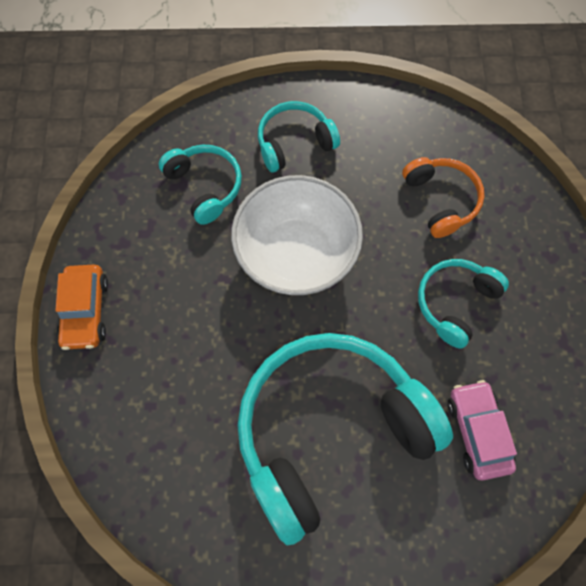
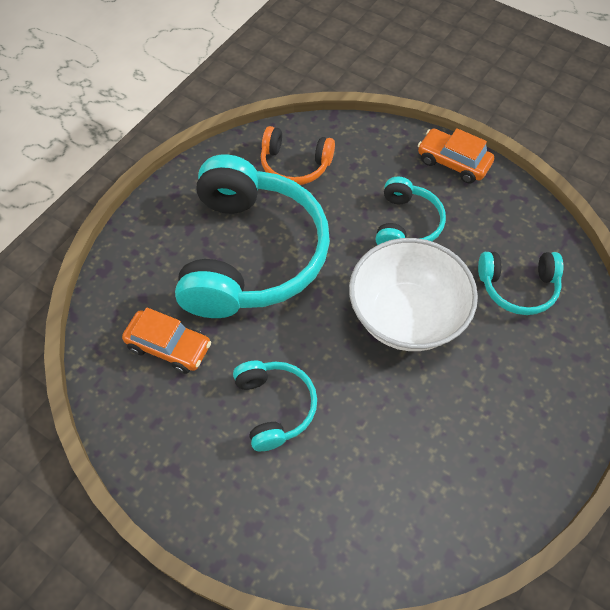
camera: 125 degrees right, 10 degrees down
turquoise headphones [258,101,340,172] -> turquoise headphones moved to [376,177,446,245]
orange headphones [402,157,485,238] -> orange headphones moved to [261,126,335,185]
pink car [448,380,517,480] -> orange car [122,308,211,374]

